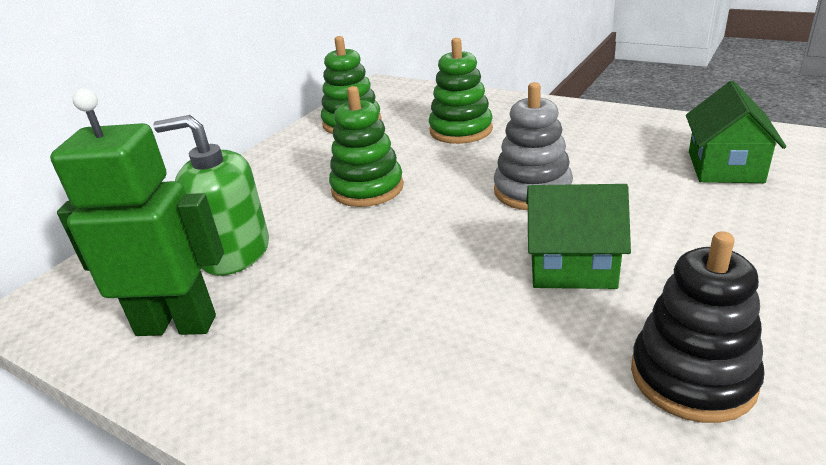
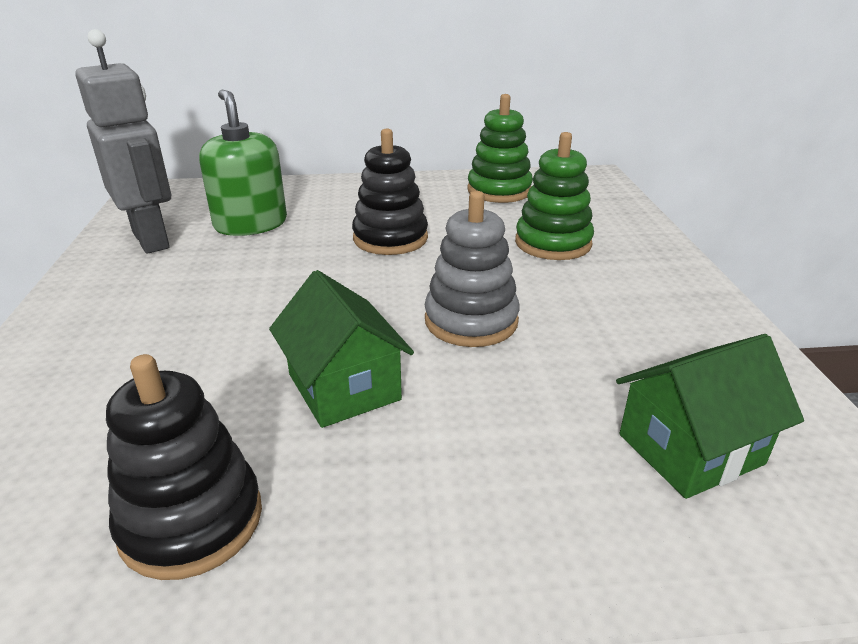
camera: 50 degrees right, 0 degrees up
green robot [50,88,224,336] -> grey robot [75,29,171,254]
green stacking toy [329,86,404,207] -> black stacking toy [352,128,428,255]

